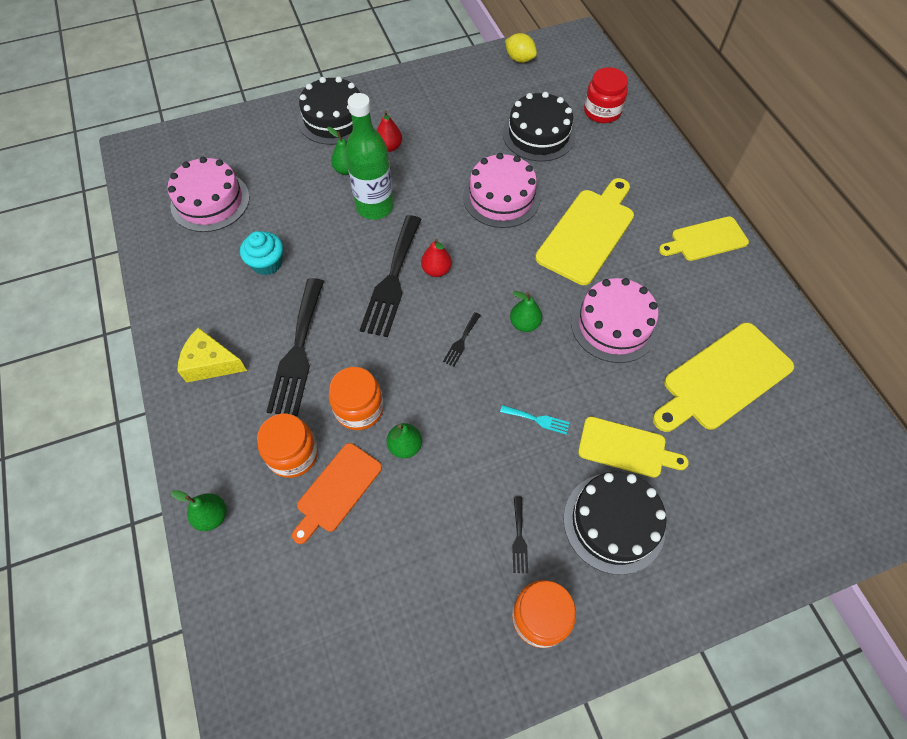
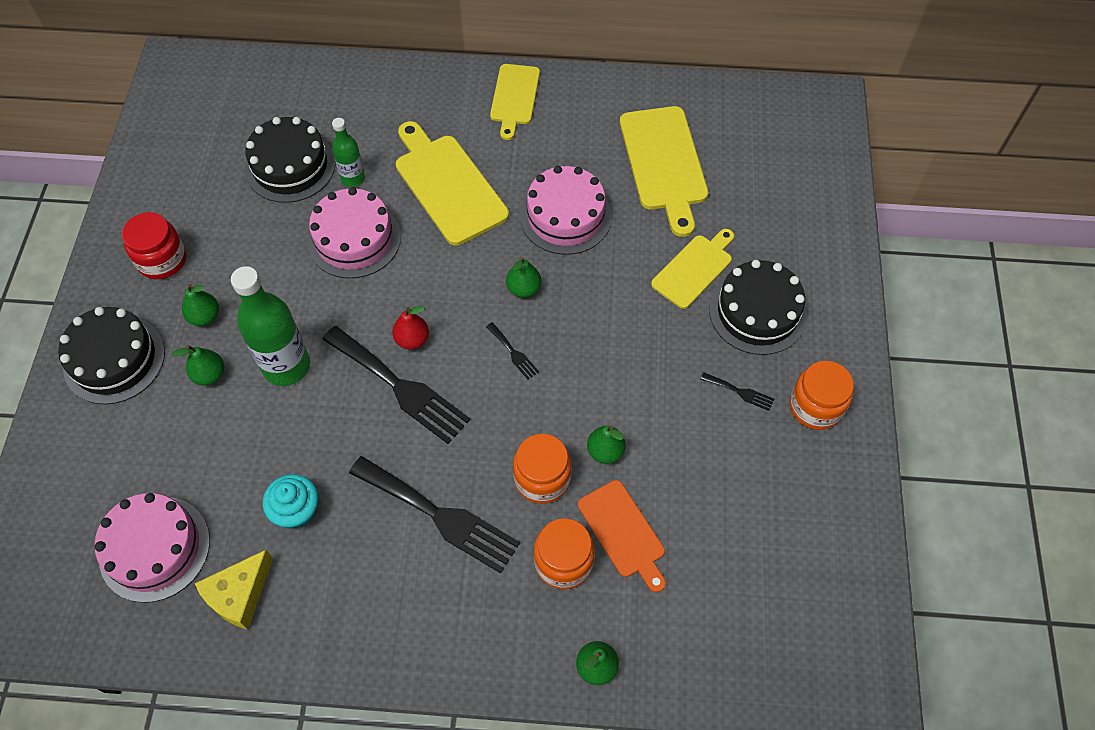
camera: 65 degrees left, 0 degrees up
yellow cheese [177,328,247,383] -> yellow cheese moved to [195,550,273,630]
red pear [377,110,402,152] -> green pear [182,284,219,326]
turquoise fork [500,405,570,435] -> none
yellow lemon [505,33,537,63] -> none
red jar [584,67,628,123] -> red jar moved to [122,212,186,279]
none -> green bottle [332,118,365,187]

